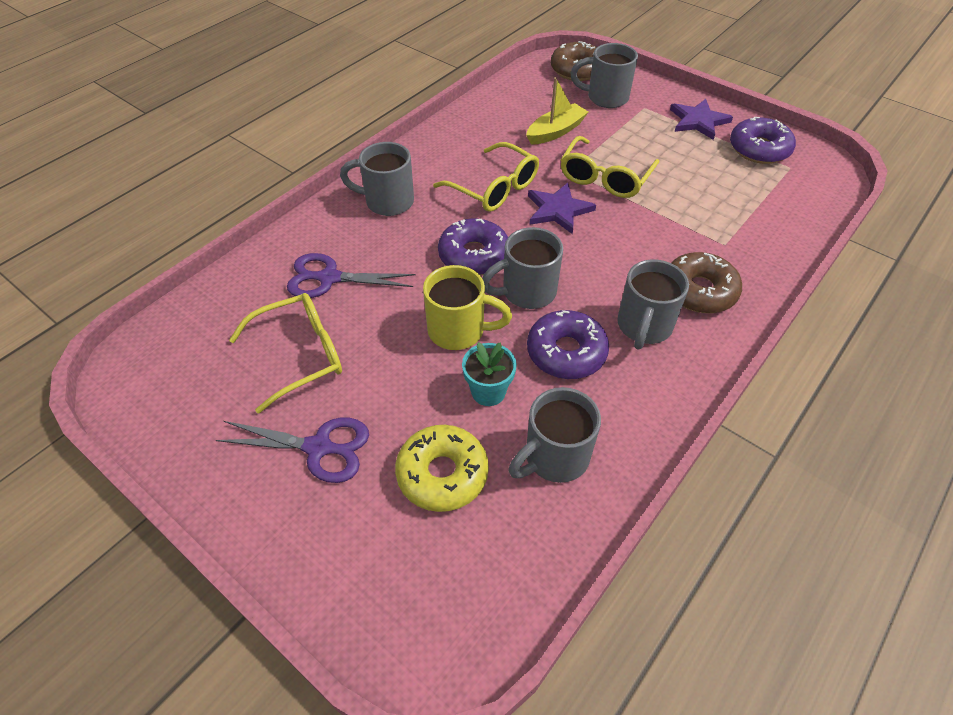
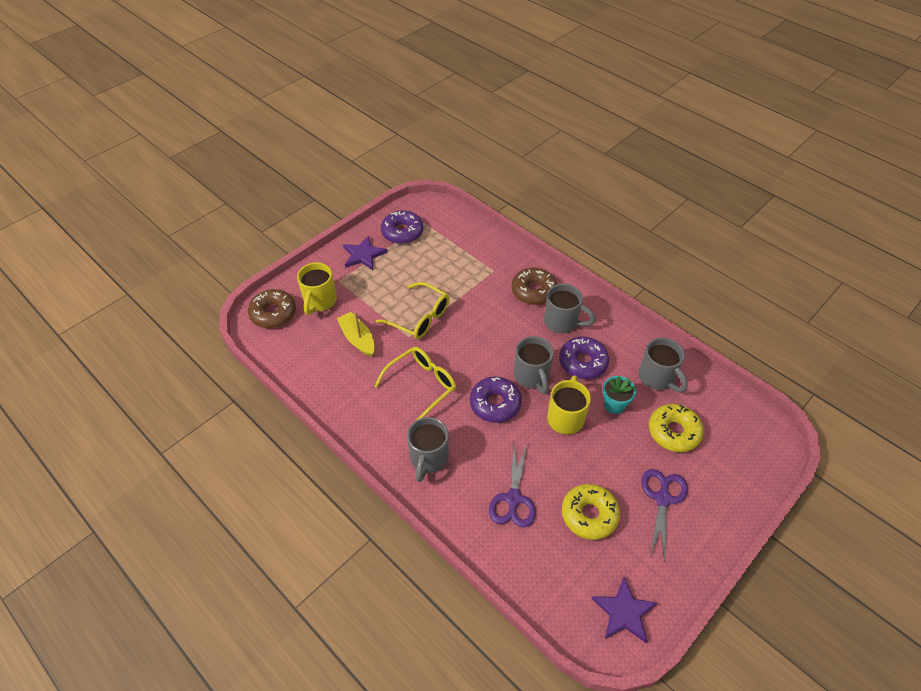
camera: 85 degrees left, 0 degrees up
yellow glasses [229,293,342,414] -> yellow donut [562,484,620,540]
purple star [528,183,596,234] -> purple star moved to [592,577,658,643]
grey mug [570,43,638,108] -> yellow mug [297,262,337,315]

